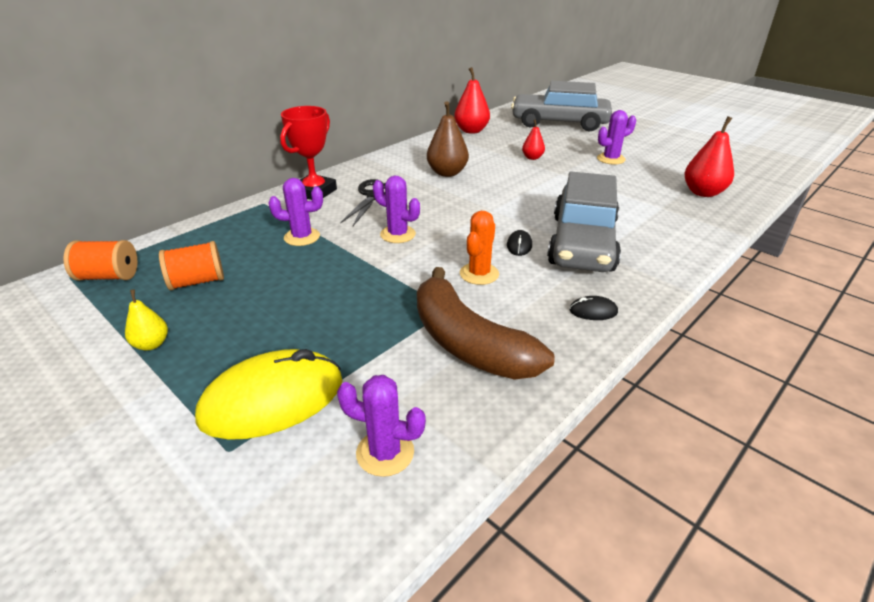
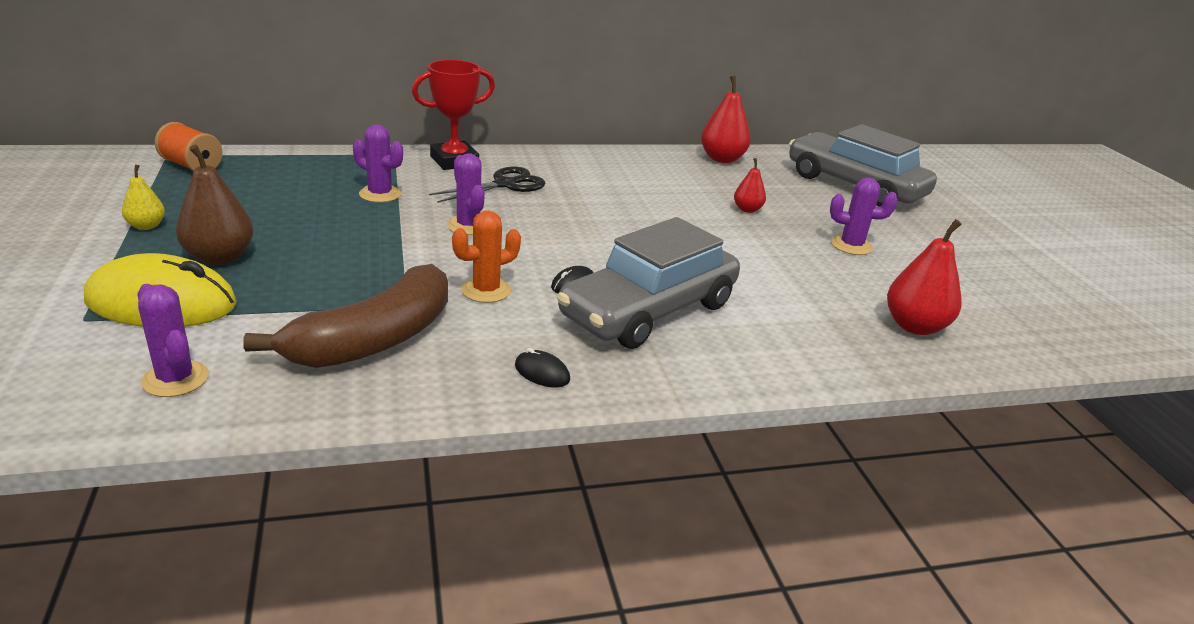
camera: 30 degrees right, 5 degrees down
orange spool [159,241,224,290] -> none
brown banana [417,267,554,380] -> brown banana turned 135 degrees counterclockwise [243,264,448,368]
brown pear [427,101,469,177] -> brown pear moved to [176,144,253,265]

